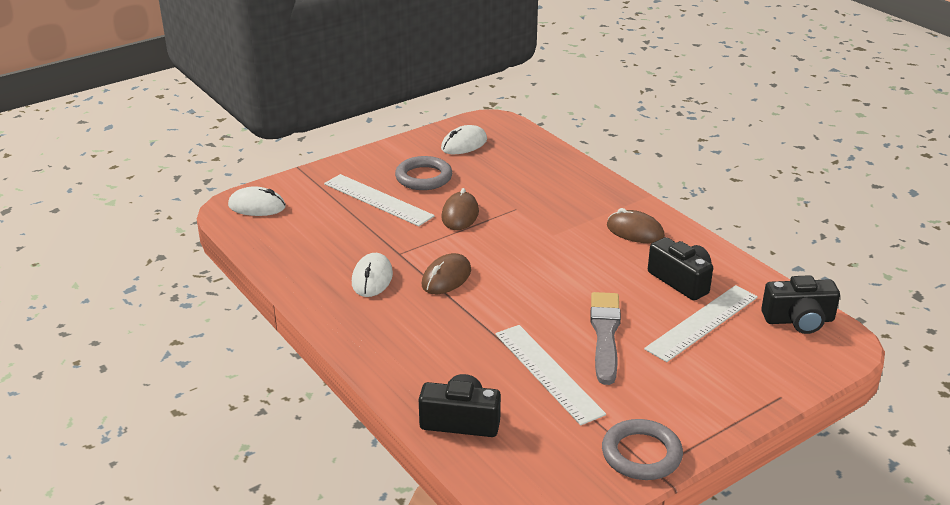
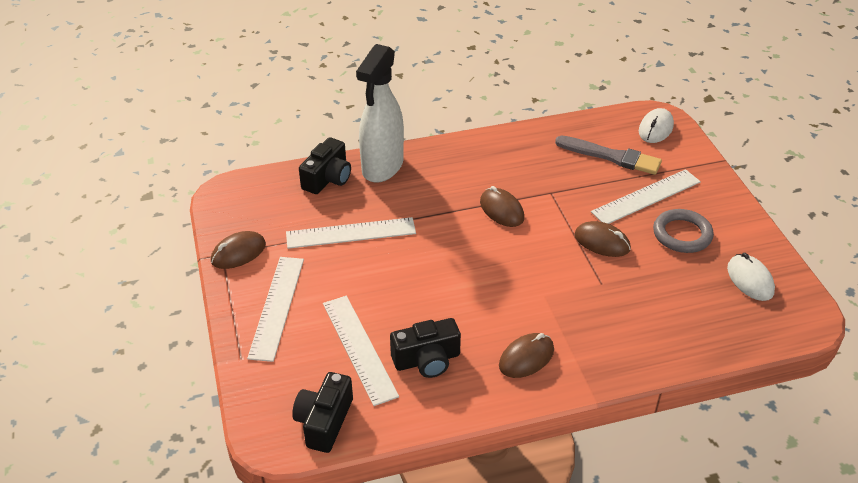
camera: 110 degrees right, 10 degrees up
white mouse [352,253,393,297] -> none
grey brush [590,292,621,385] -> grey brush moved to [555,136,662,175]
grey ring [602,419,683,480] -> brown mouse [211,231,266,269]
none -> white ruler [247,257,304,362]
none -> white spray bottle [356,44,404,183]

